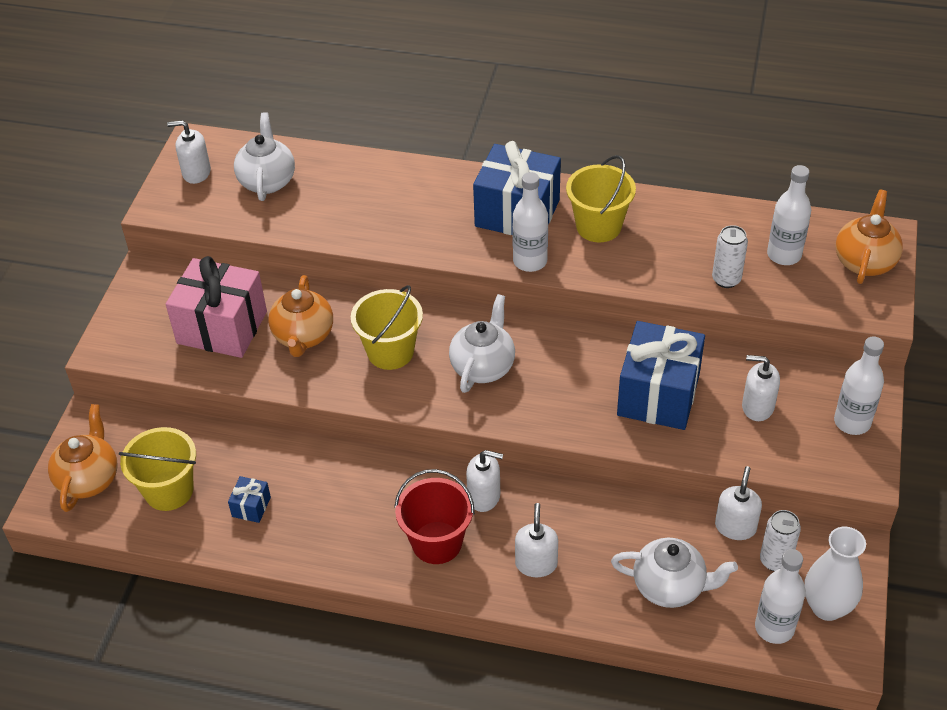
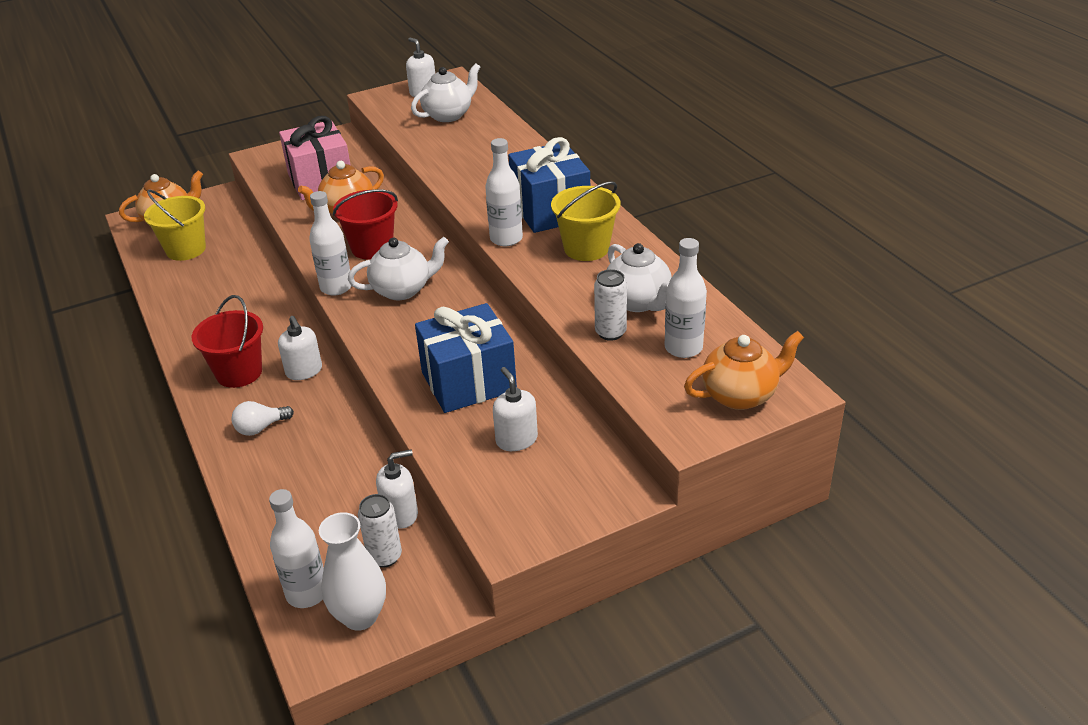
camera: 50 degrees right, 10 degrees down
blue gift [228,476,271,523] -> none
yellow bucket [351,285,423,370] -> red bucket [333,189,398,259]
white soap dispenser [515,503,558,577] -> white light bulb [231,401,294,436]
white teapot [611,538,738,608] -> white teapot moved to [607,243,672,312]
white bottle [834,336,884,435] -> white bottle moved to [309,191,352,296]

